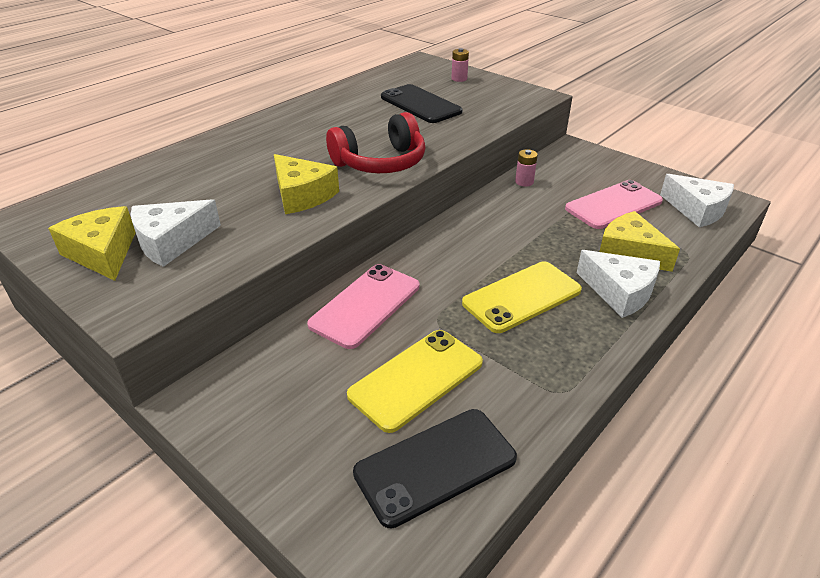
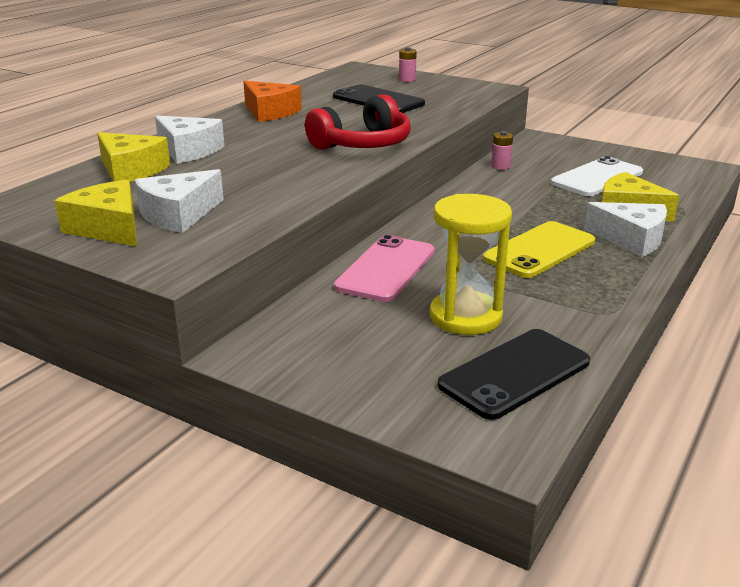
camera: 10 degrees left, 10 degrees down
yellow cheese [274,154,339,214] -> yellow cheese moved to [97,132,170,182]
yellow phone [347,330,483,433] -> yellow hourglass [430,194,512,335]
pink phone [565,180,663,229] -> white phone [551,156,643,196]
white cheese [660,174,734,227] -> white cheese moved to [155,115,225,164]
none -> orange cheese [243,81,302,122]

